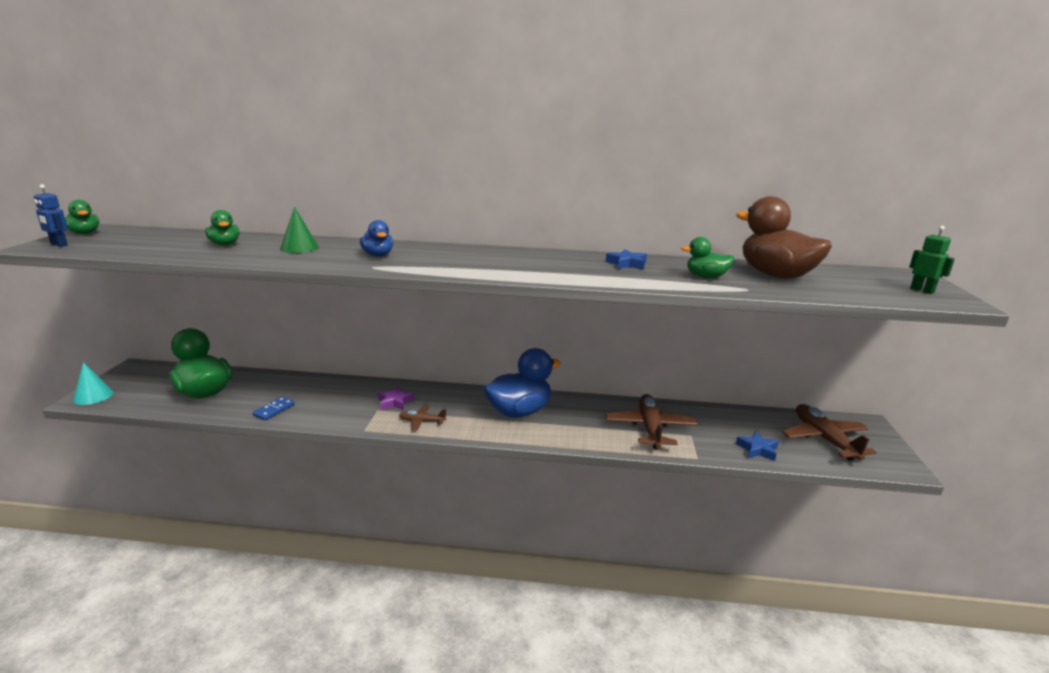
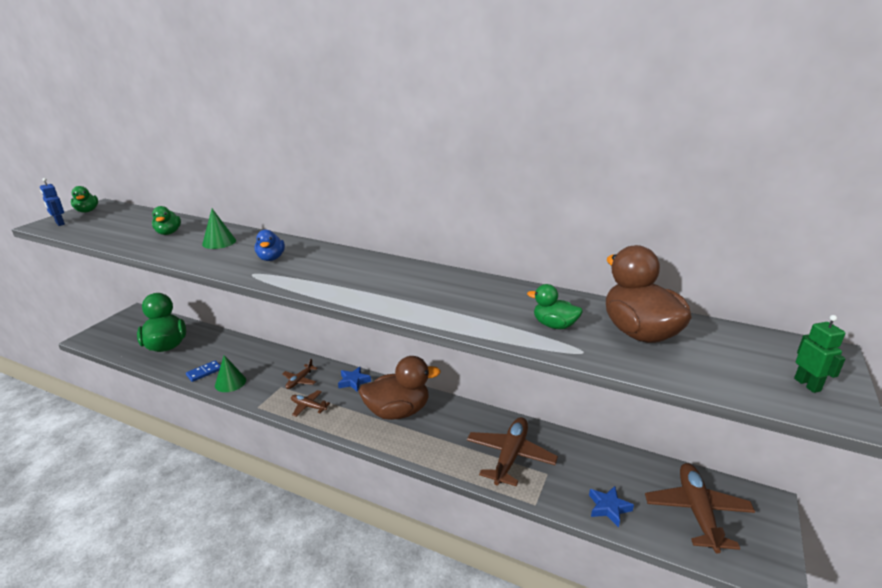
camera: 20 degrees right, 5 degrees up
turquoise cone [73,362,114,405] -> none
purple star [378,386,415,410] -> brown plane [282,359,318,389]
blue duck [484,348,561,418] -> brown duck [358,356,441,420]
blue star [606,249,647,270] -> blue star moved to [338,367,371,392]
none -> green cone [215,355,246,392]

